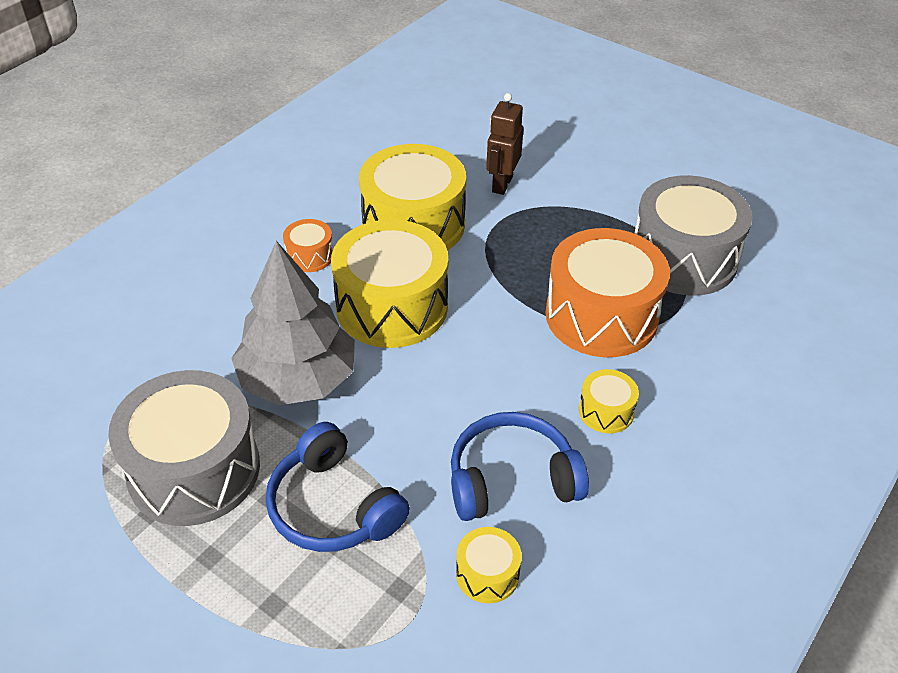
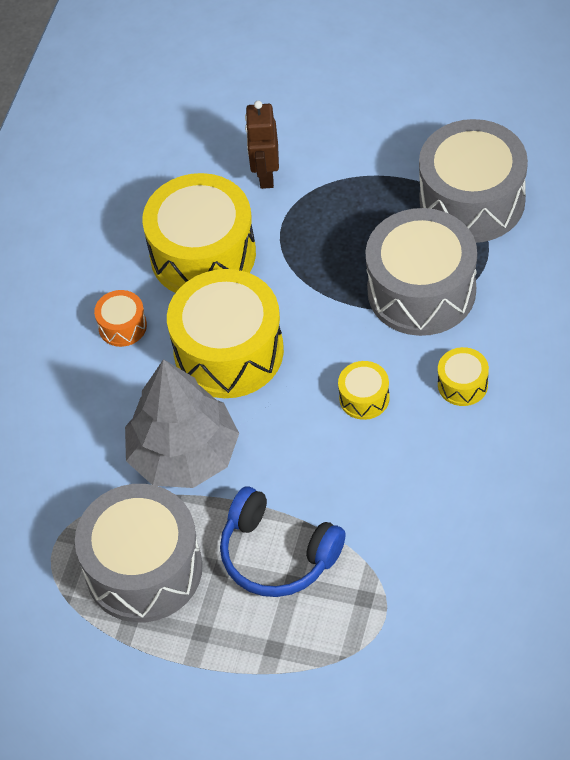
camera: 15 degrees left, 10 degrees up
blue headphones [451,412,589,521] -> none
yellow drum [456,527,522,603] -> yellow drum moved to [338,361,390,420]
orange drum [545,228,670,357] -> grey drum [366,208,477,336]

